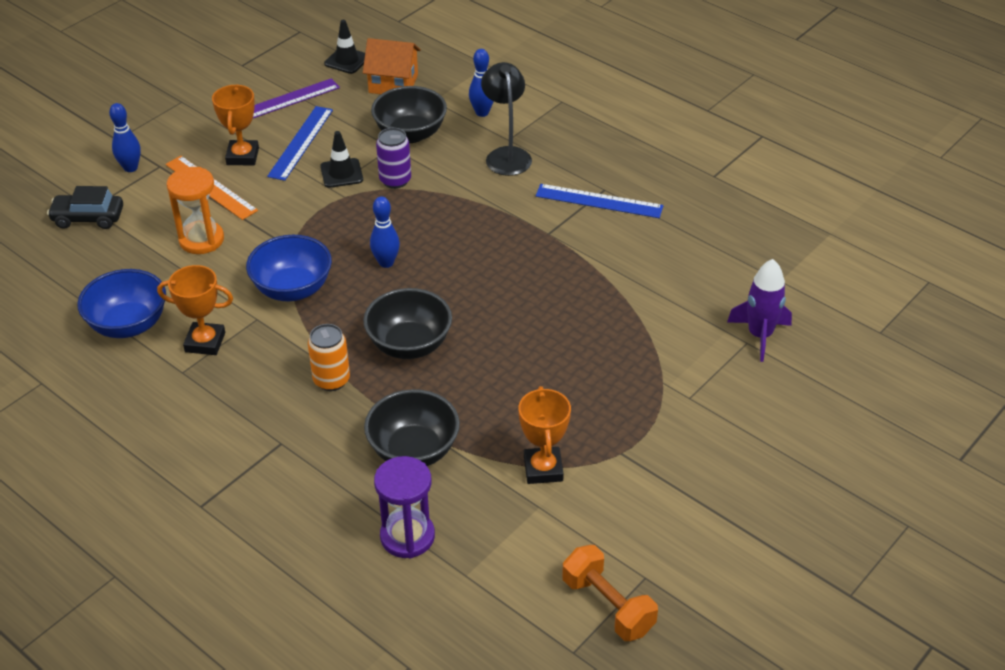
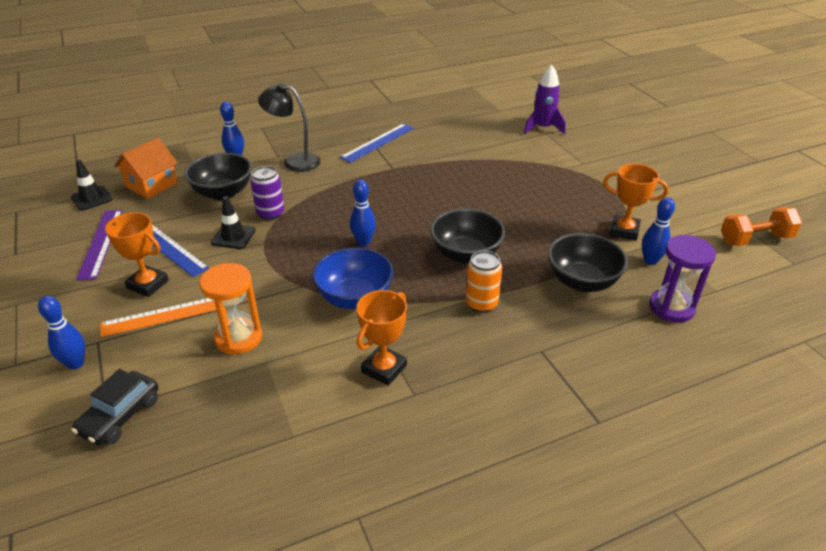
camera: 65 degrees left, 5 degrees down
blue bowl [77,269,166,338] -> none
none -> blue bowling pin [642,197,675,265]

